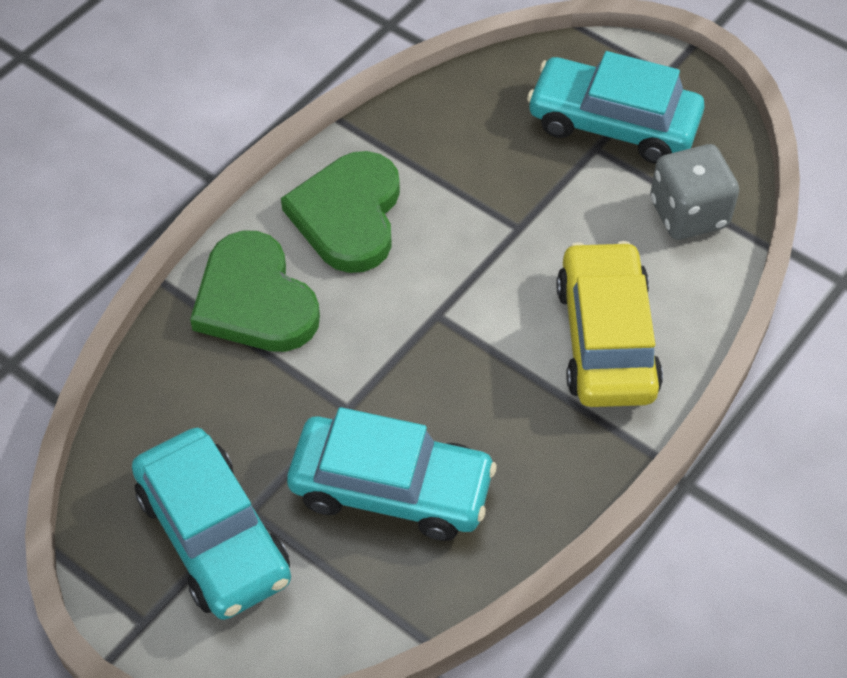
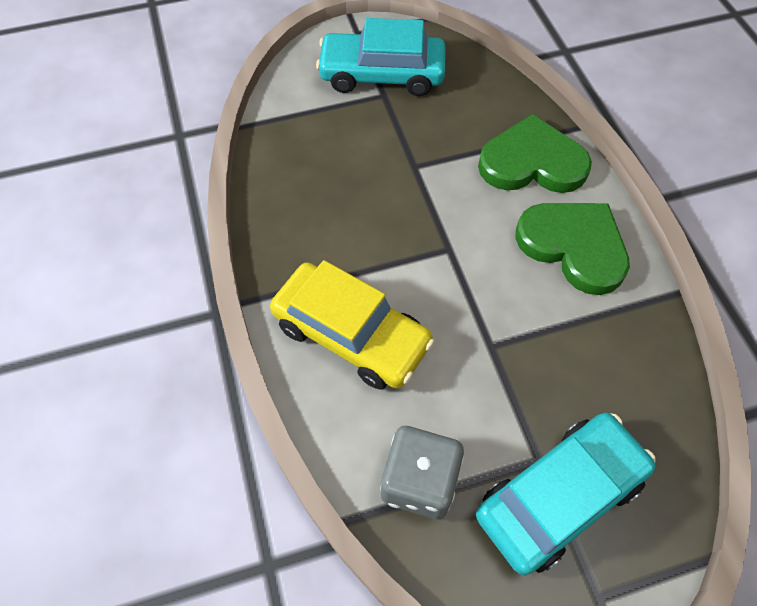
camera: 125 degrees right, 5 degrees up
turquoise car [287,407,497,541] -> none

